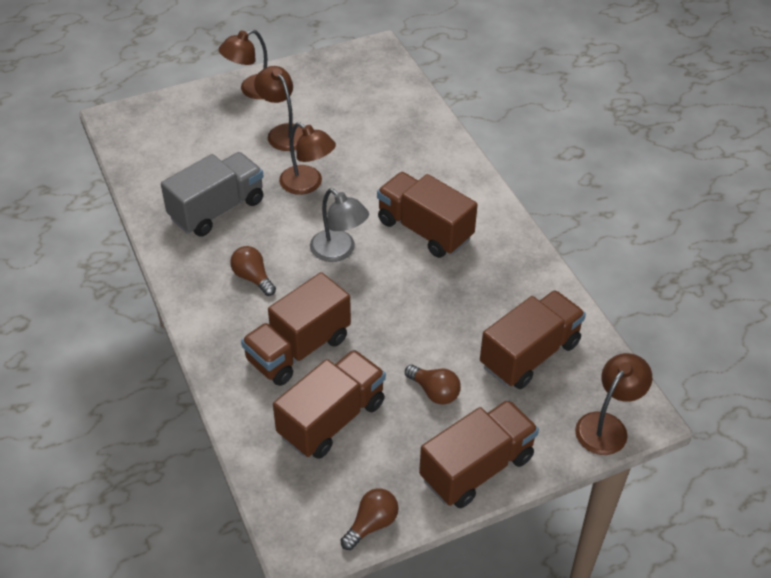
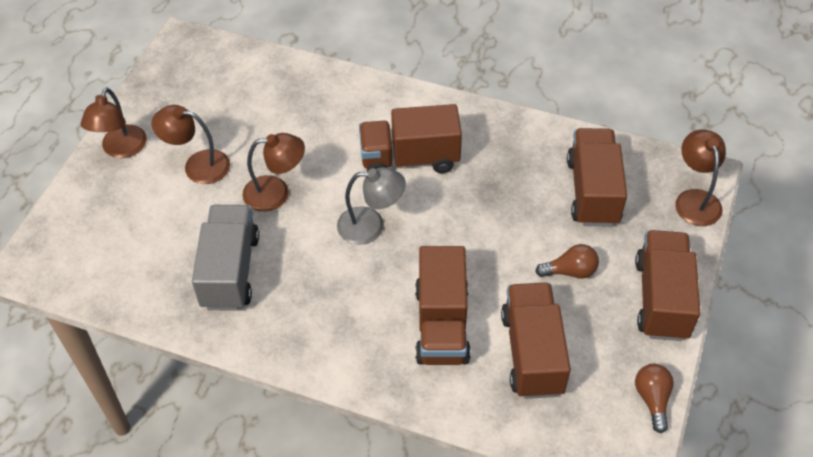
camera: 45 degrees left, 5 degrees up
brown light bulb [230,246,276,296] -> none

